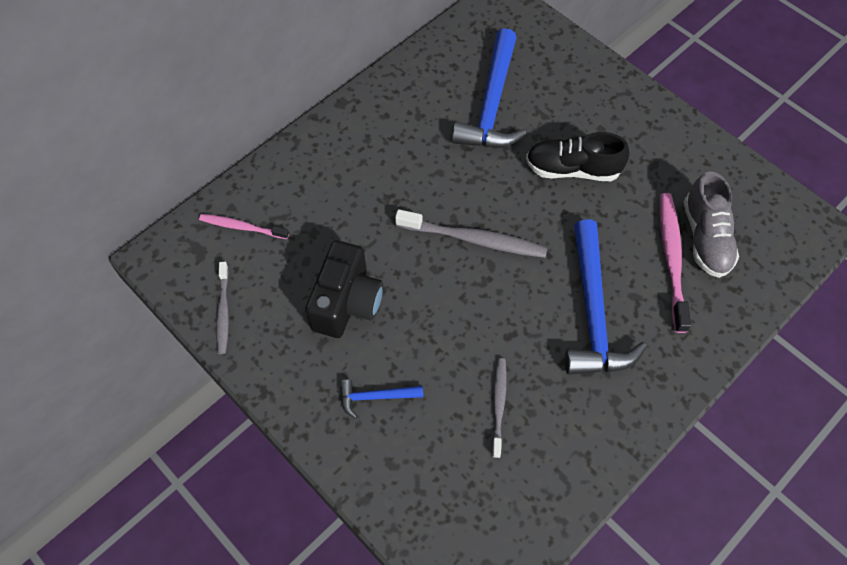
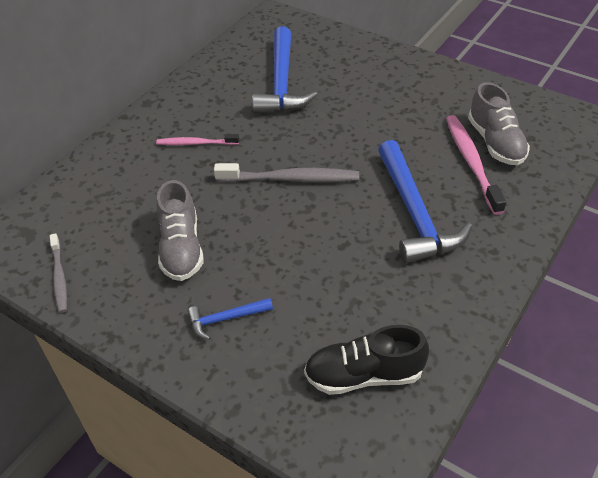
camera: 10 degrees left, 15 degrees down
pink toothbrush [199,214,289,239] -> pink toothbrush moved to [156,134,239,145]
black camera [305,240,383,338] -> grey shoe [157,180,204,281]
grey toothbrush [492,358,507,458] -> none
black shoe [526,132,630,181] -> black shoe moved to [304,325,429,395]

